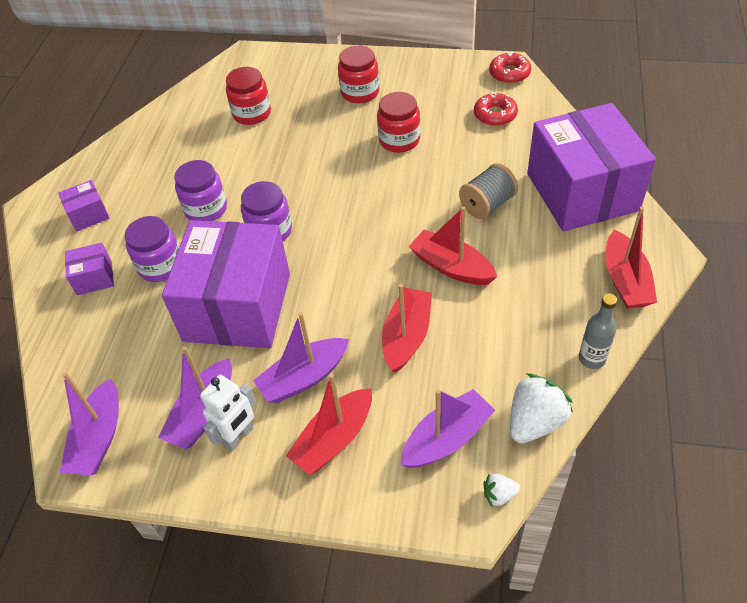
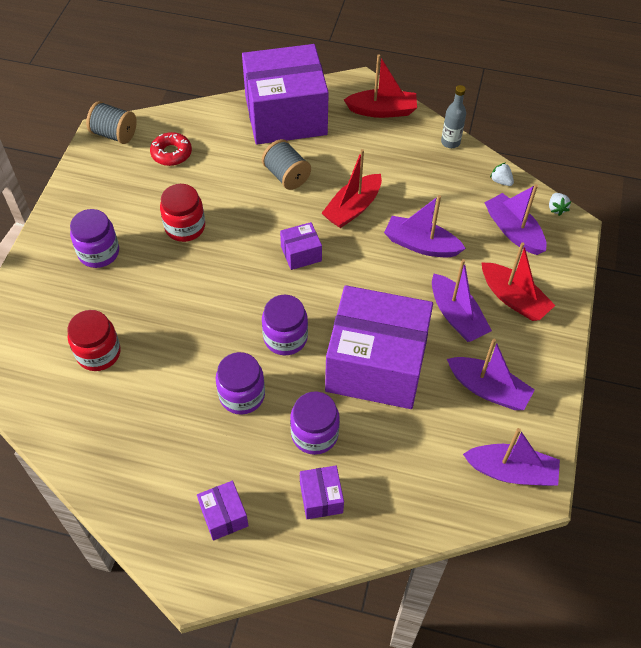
camera: 90 degrees left, 5 degrees up
white robot [200,375,256,451] -> none
red jar [338,46,379,103] -> purple jar [70,209,119,268]
red boat [382,284,432,373] -> purple boat [384,195,466,257]
red donut [489,52,531,84] -> grey spool [86,101,137,144]
white strawberry [510,373,573,443] -> white strawberry [490,163,514,186], size x0.50
none -> purple box [280,222,322,270]

